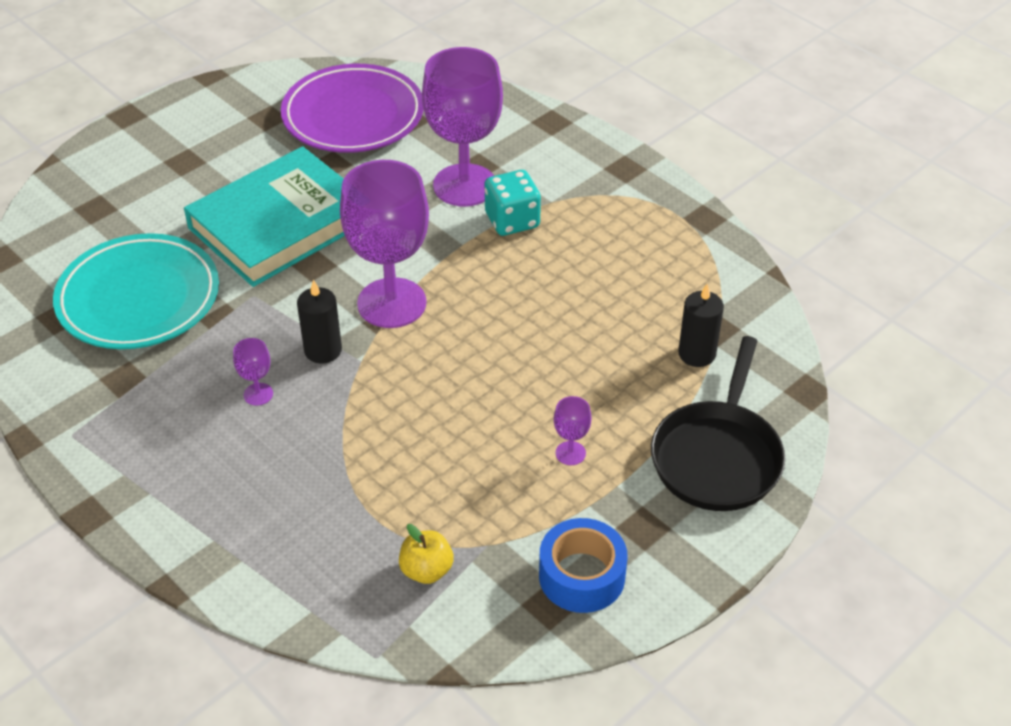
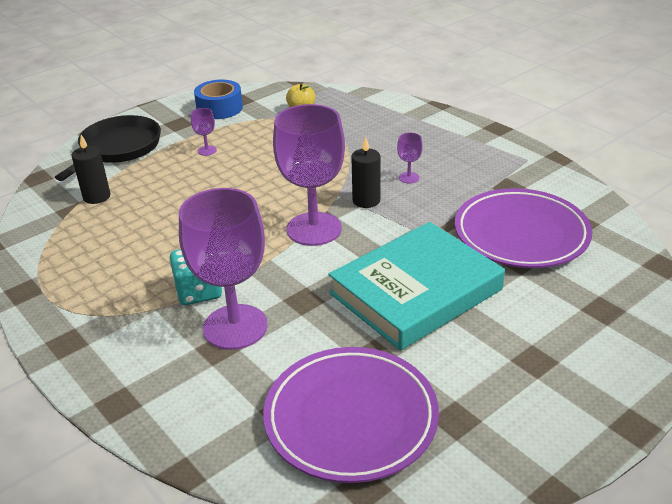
camera: 175 degrees left, 10 degrees down
turquoise plate [53,233,219,349] -> purple plate [455,188,592,268]

